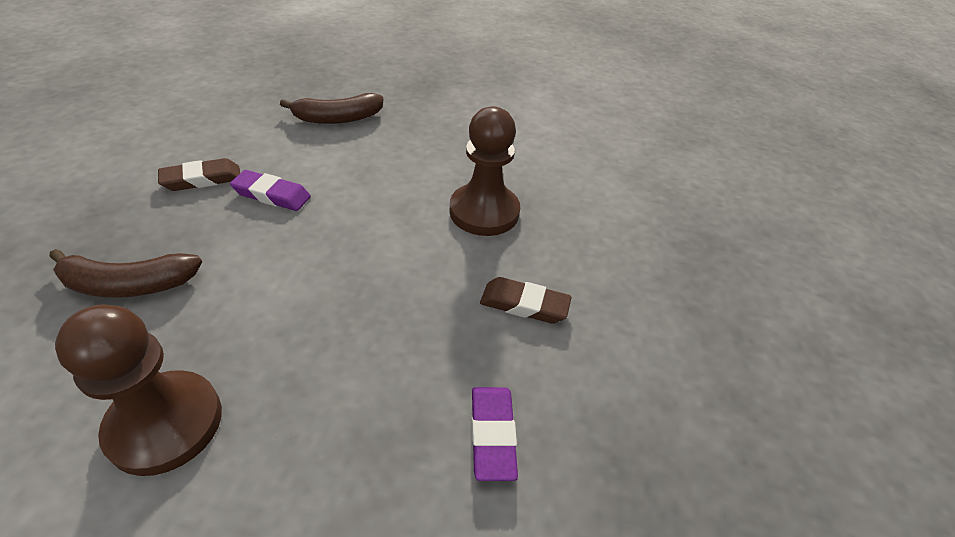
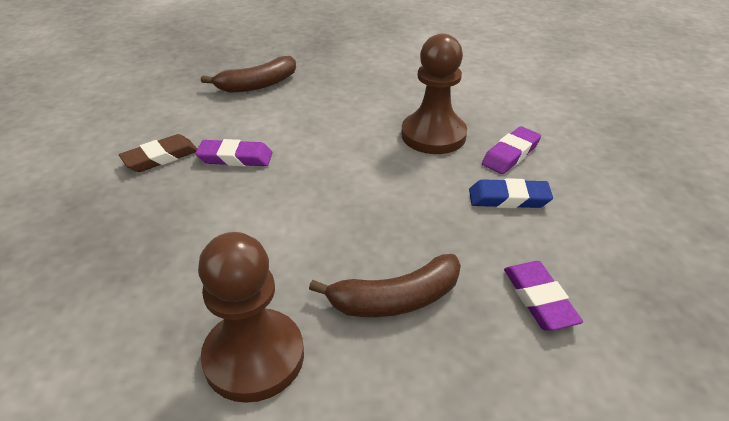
camera: 10 degrees left, 5 degrees down
brown banana [49,249,202,298] -> brown banana moved to [309,254,461,317]
brown eraser [480,277,572,324] -> blue eraser [469,178,553,208]
none -> purple eraser [482,126,541,174]

